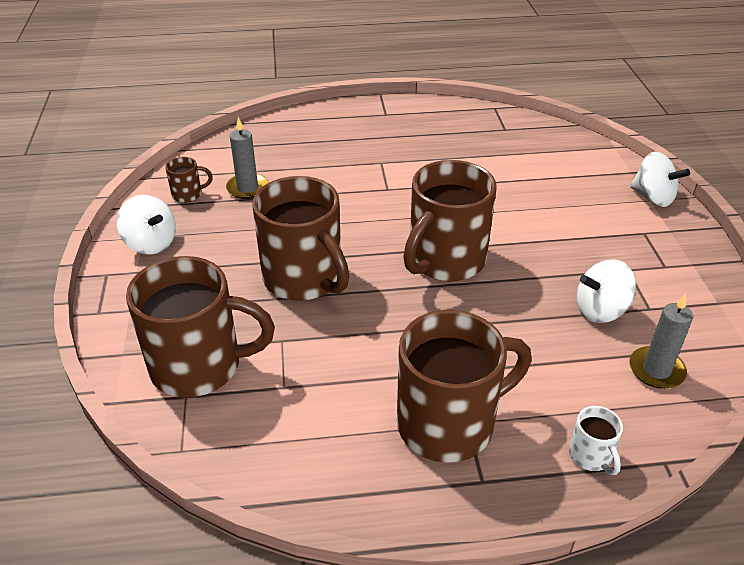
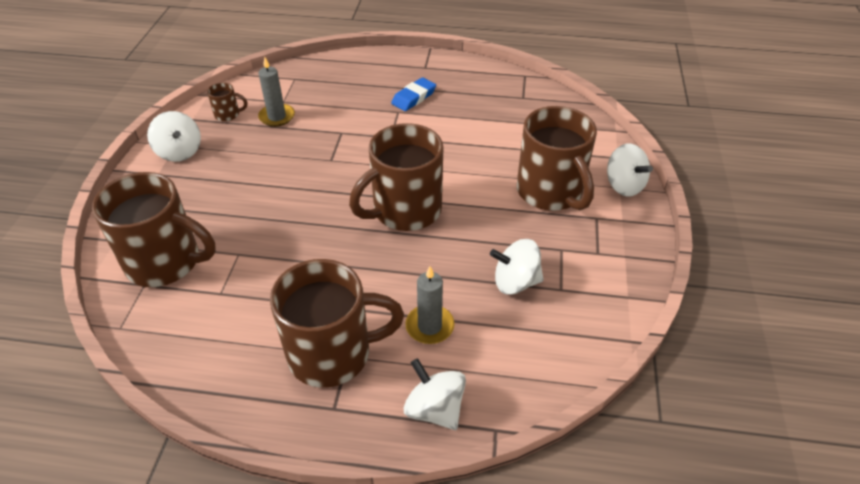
camera: 15 degrees right, 5 degrees up
brown mug [252,176,349,301] -> brown mug moved to [517,106,597,211]
white mug [569,406,623,475] -> white spinning top [404,358,466,430]
grey candle [630,293,693,389] -> grey candle moved to [405,266,454,344]
none -> blue eraser [391,77,436,111]

